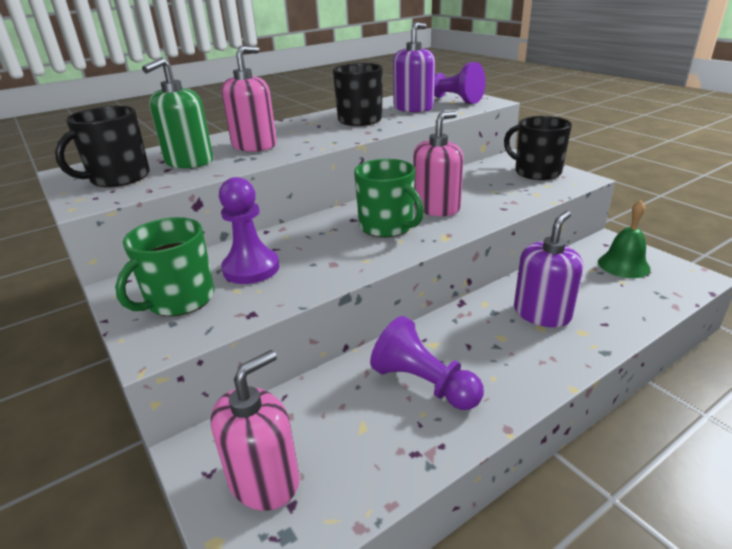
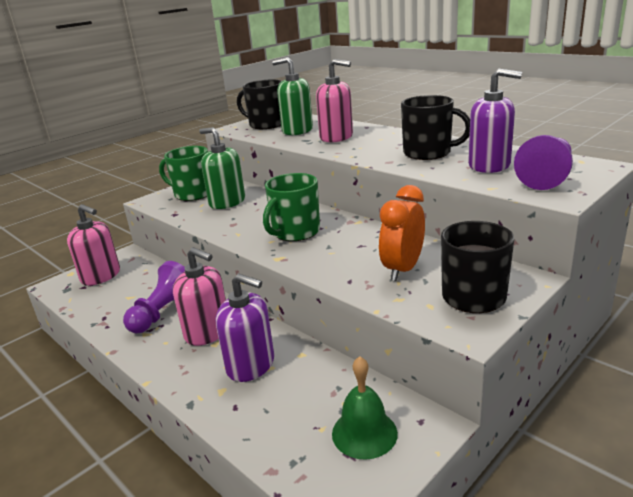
camera: 80 degrees right, 5 degrees down
purple pawn [219,177,279,284] -> green soap dispenser [199,127,245,209]
pink soap dispenser [413,111,464,216] -> pink soap dispenser moved to [173,247,226,346]
none -> orange clock [379,185,425,281]

